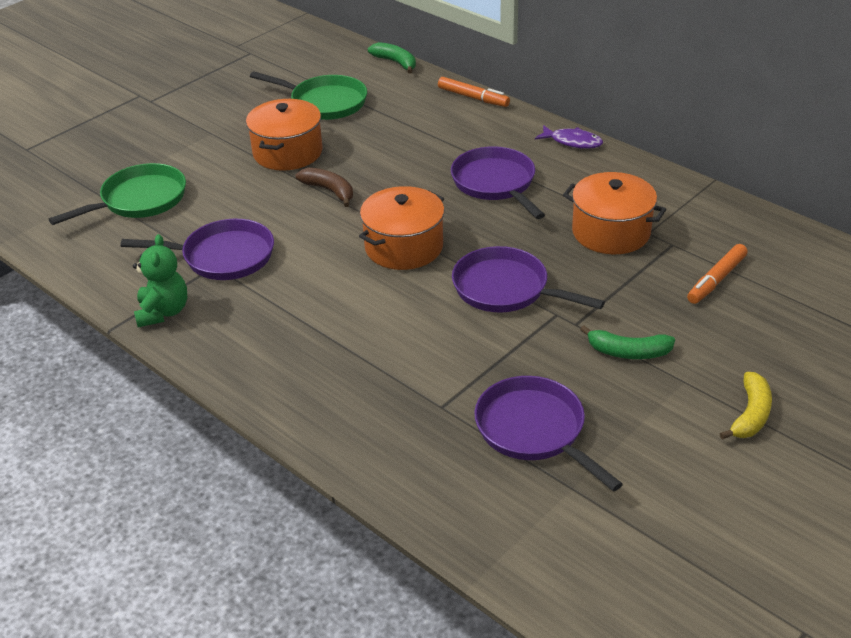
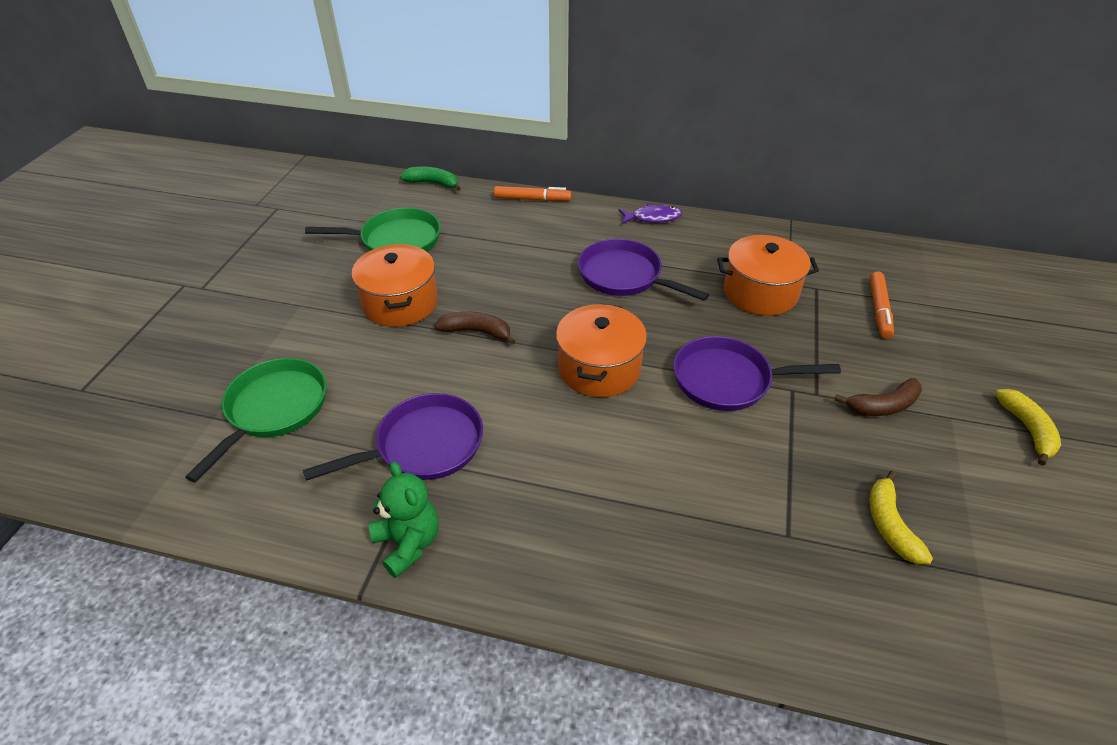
camera: 30 degrees left, 5 degrees up
purple pan [474,376,623,491] -> yellow banana [870,470,933,564]
green banana [580,325,675,359] -> brown banana [835,378,922,416]

